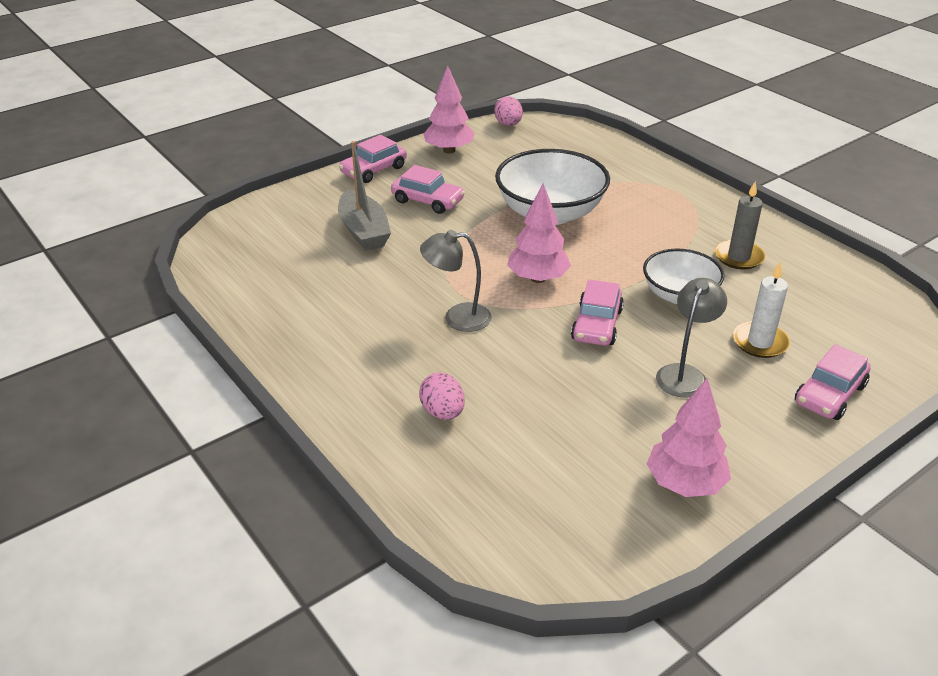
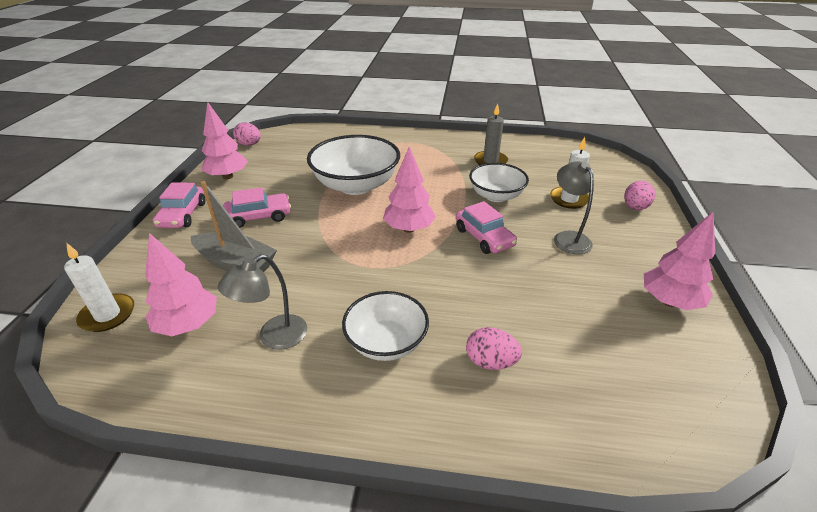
camera: 45 degrees left, 0 degrees up
grey lamp [420,230,492,332] -> grey lamp moved to [218,254,307,350]
pink car [795,344,871,420] -> pink egg [624,181,655,210]
none -> white candle [64,243,134,332]
none -> pink tree [145,233,217,336]
none -> white bowl [342,291,429,361]

